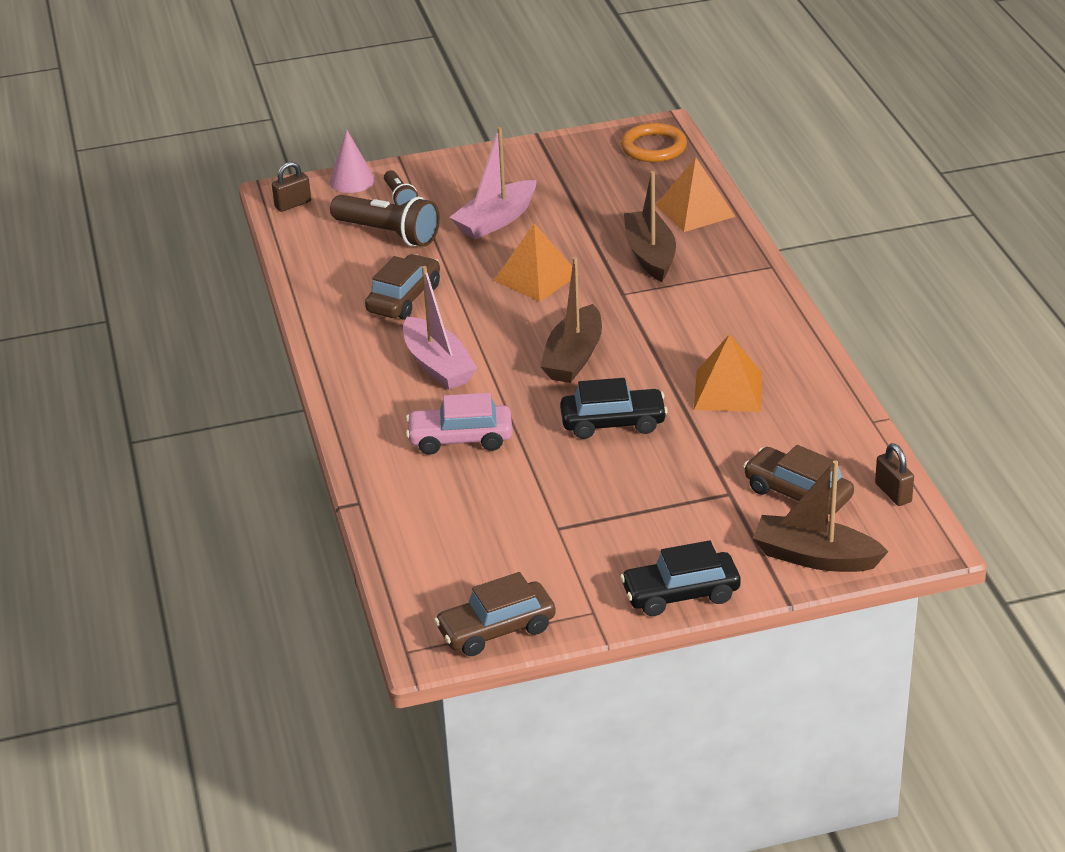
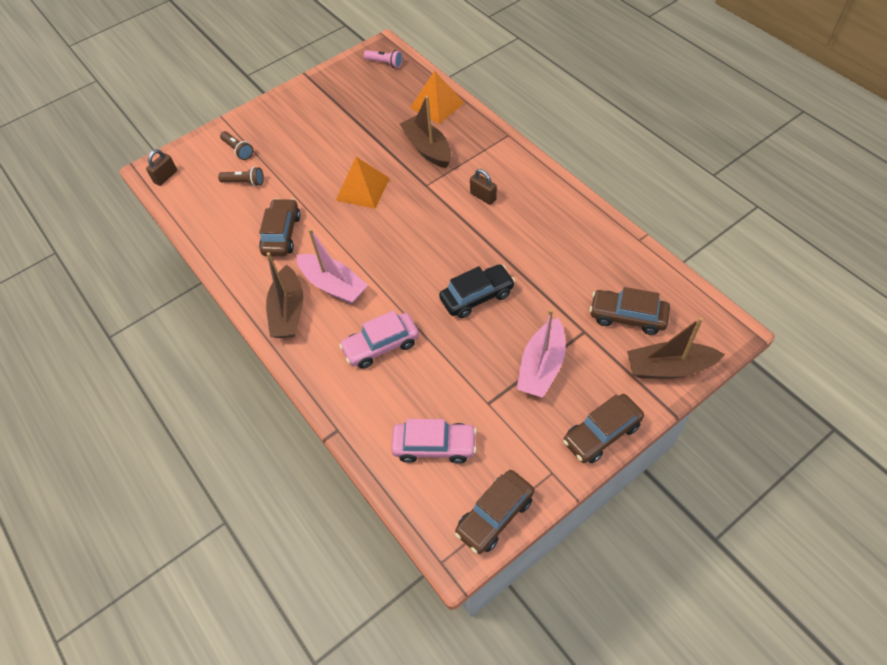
camera: 20 degrees left, 20 degrees up
pink cone [329,130,375,193] -> none
brown flashlight [330,195,440,247] -> brown flashlight [218,167,264,186], size x0.55
pink boat [450,127,536,239] -> pink boat moved to [517,309,566,398]
brown boat [540,257,602,383] -> brown boat moved to [266,252,303,338]
black car [620,540,741,616] -> brown car [563,394,644,463]
orange ring [621,123,687,162] -> pink flashlight [364,50,403,68]
orange pyramid [694,334,762,412] -> none
brown padlock [875,443,914,506] -> brown padlock moved to [470,169,497,205]
none -> pink car [391,419,477,464]

